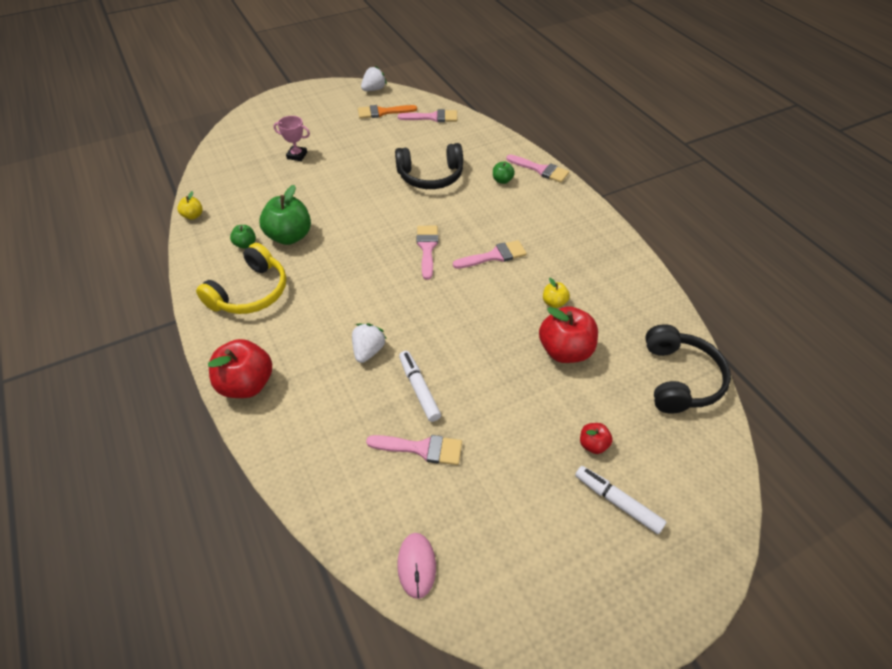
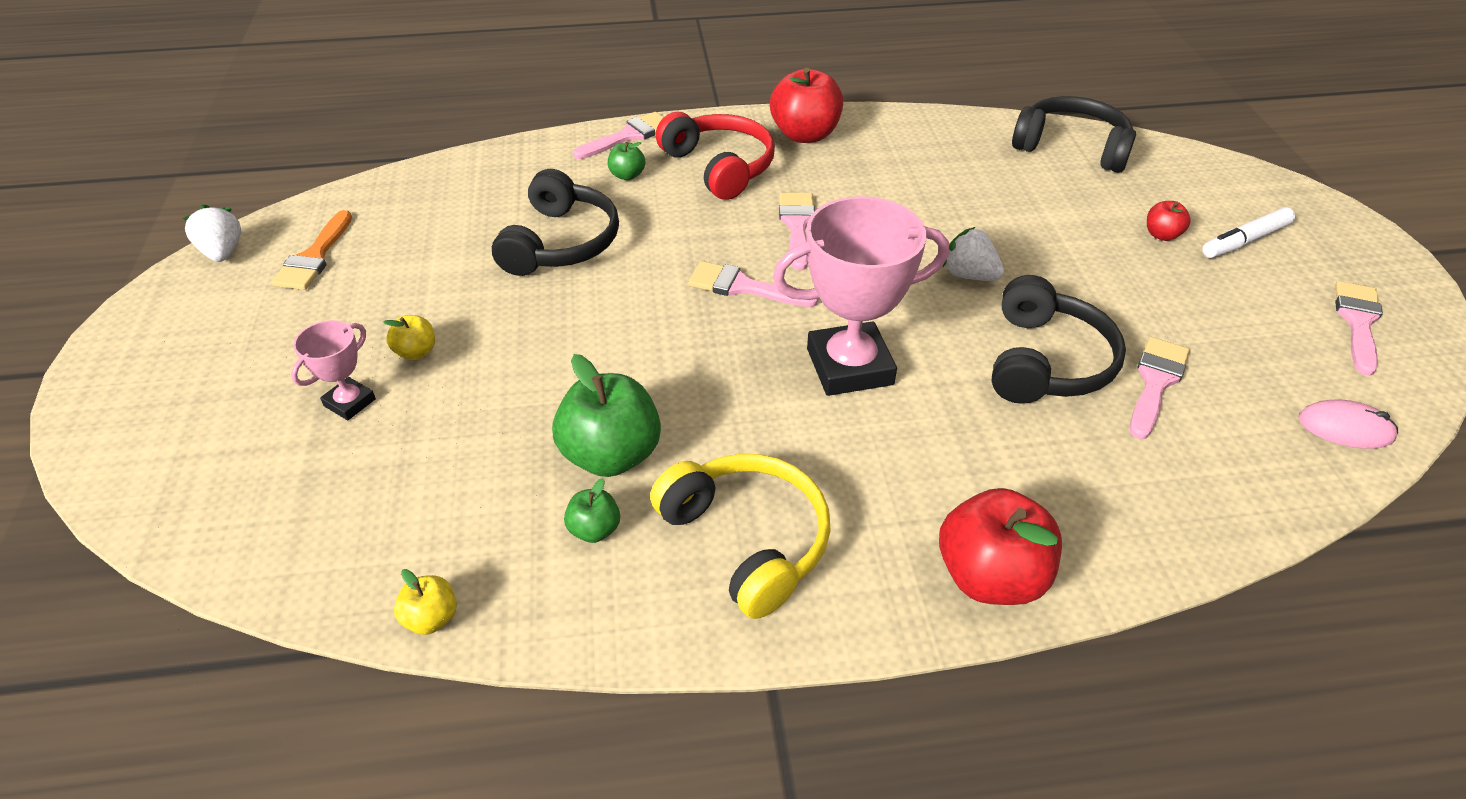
camera: 70 degrees left, 5 degrees down
white strawberry [352,323,387,363] -> white strawberry moved to [943,227,1004,281]
pink brush [398,109,457,122] -> pink brush moved to [1335,281,1383,376]
white marker [399,351,441,422] -> black headphones [992,275,1126,404]
red apple [539,306,598,363] -> red apple moved to [770,68,843,143]
yellow apple [543,278,570,308] -> yellow apple moved to [383,315,435,360]
none -> red headphones [656,112,775,200]
none -> pink trophy [773,196,949,396]

